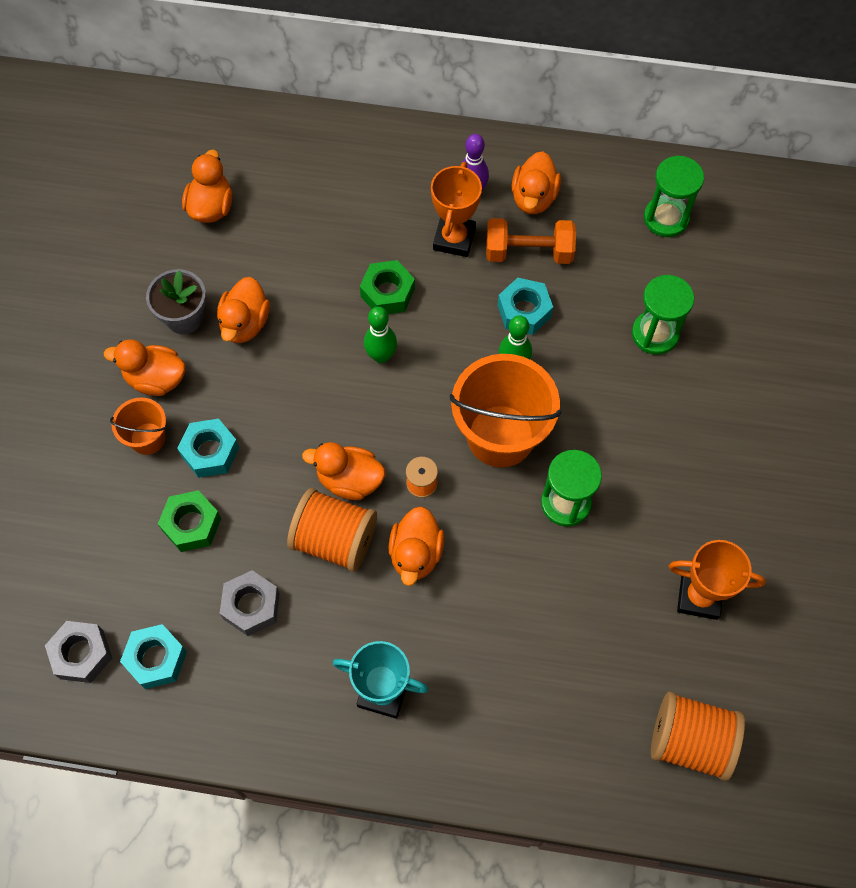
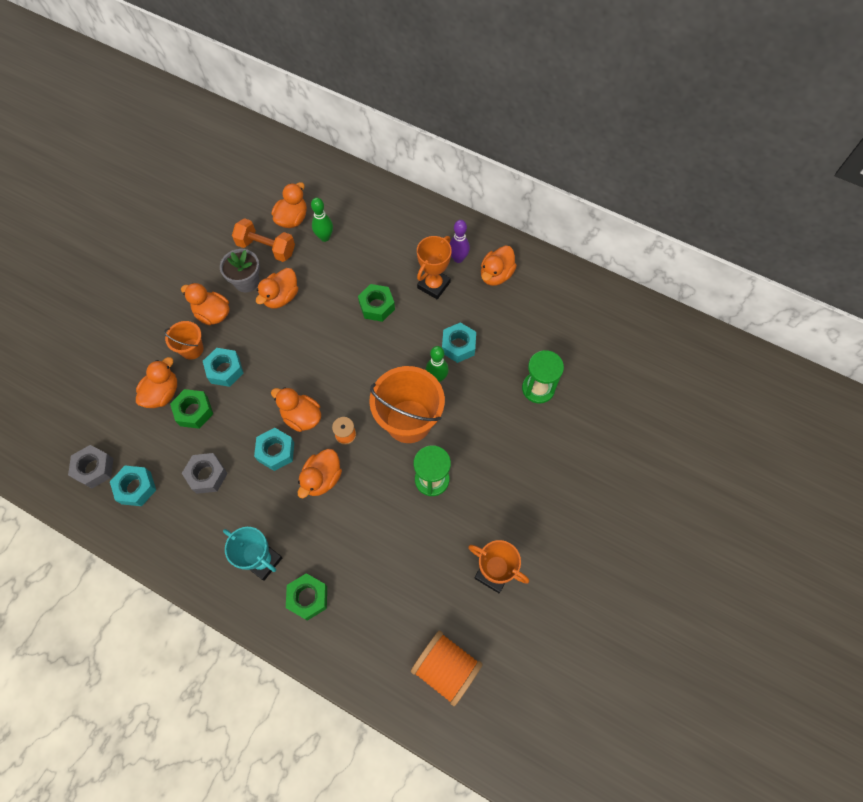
camera: 20 degrees right, 0 degrees up
orange spool [287,488,377,572] -> turquoise nut [254,428,294,471]
green bowling pin [364,306,397,363] -> green bowling pin moved to [311,198,333,242]
orange dumbbell [486,218,576,264] -> orange dumbbell moved to [232,218,295,262]
green hourglass [644,156,704,237] -> none
none -> orange duck [136,357,177,408]
none -> green nut [286,573,327,621]

